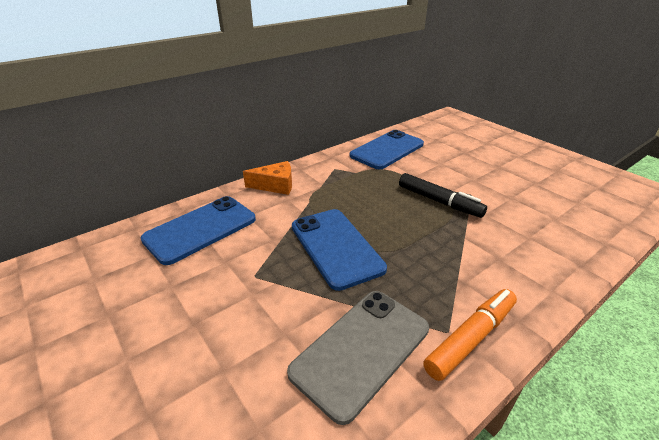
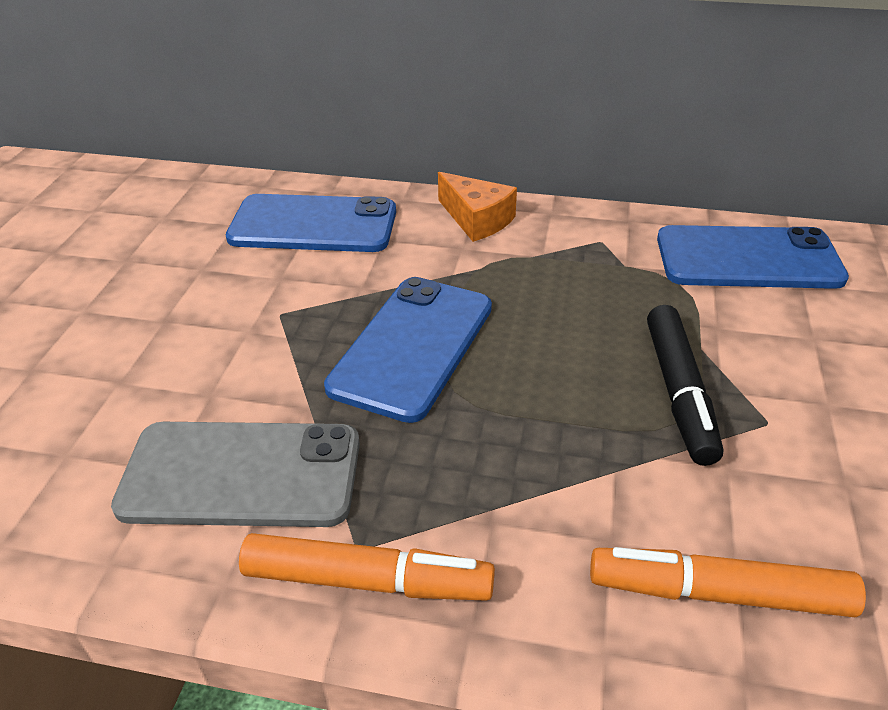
camera: 50 degrees right, 5 degrees up
none -> orange marker [590,547,866,617]

